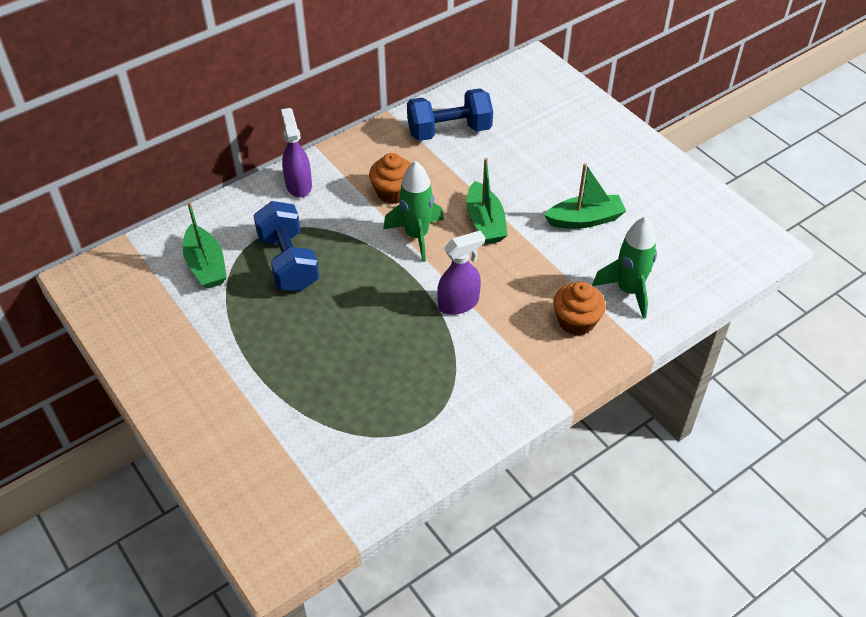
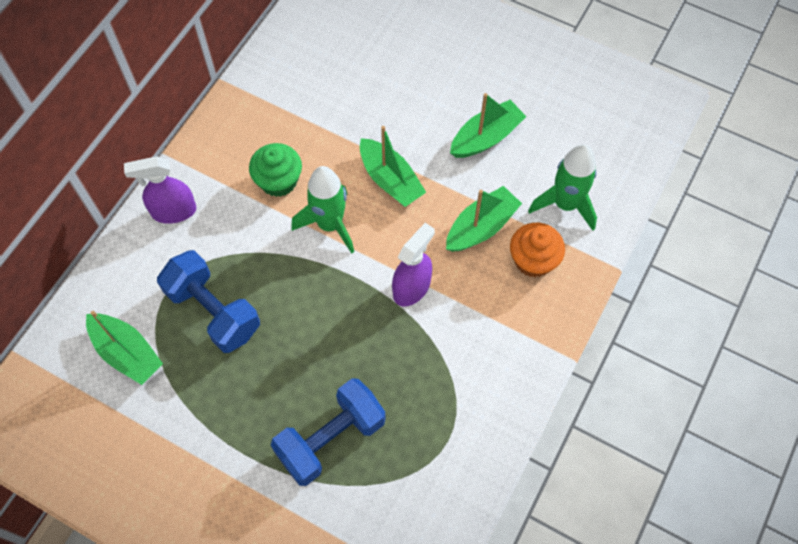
camera: 25 degrees left, 15 degrees up
purple spray bottle [281,108,312,198] -> purple spray bottle turned 60 degrees counterclockwise [124,156,196,224]
orange cupcake [369,153,411,204] -> green cupcake [249,143,302,197]
blue dumbbell [407,88,493,141] -> blue dumbbell moved to [271,378,386,486]
none -> green boat [446,186,522,252]

